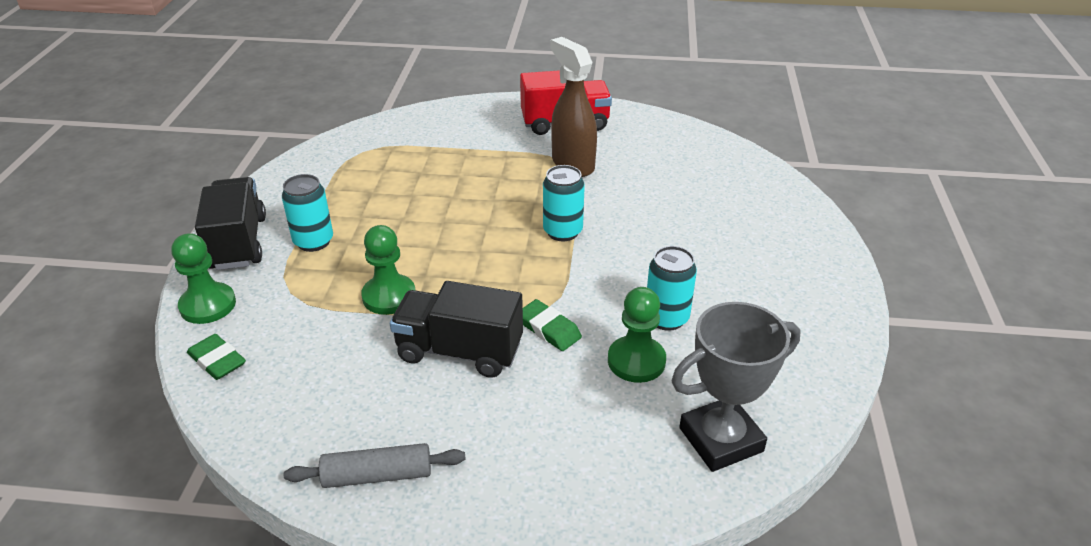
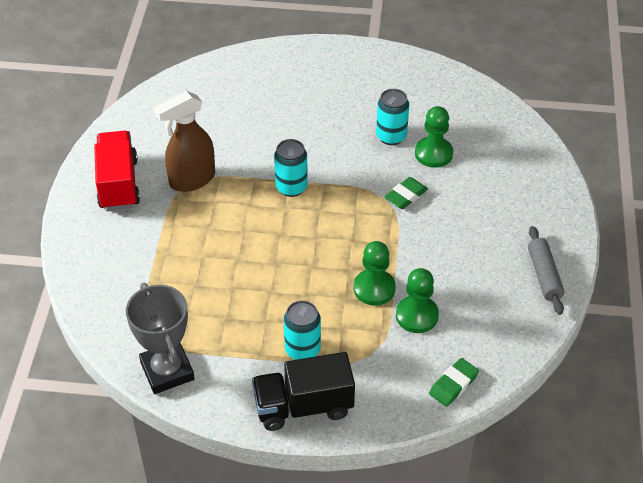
camera: 90 degrees left, 10 degrees up
green pawn [171,233,236,324] -> green pawn moved to [396,268,439,333]
black truck [390,281,523,378] -> none
grey trophy [671,302,800,472] -> grey trophy moved to [126,283,195,394]

